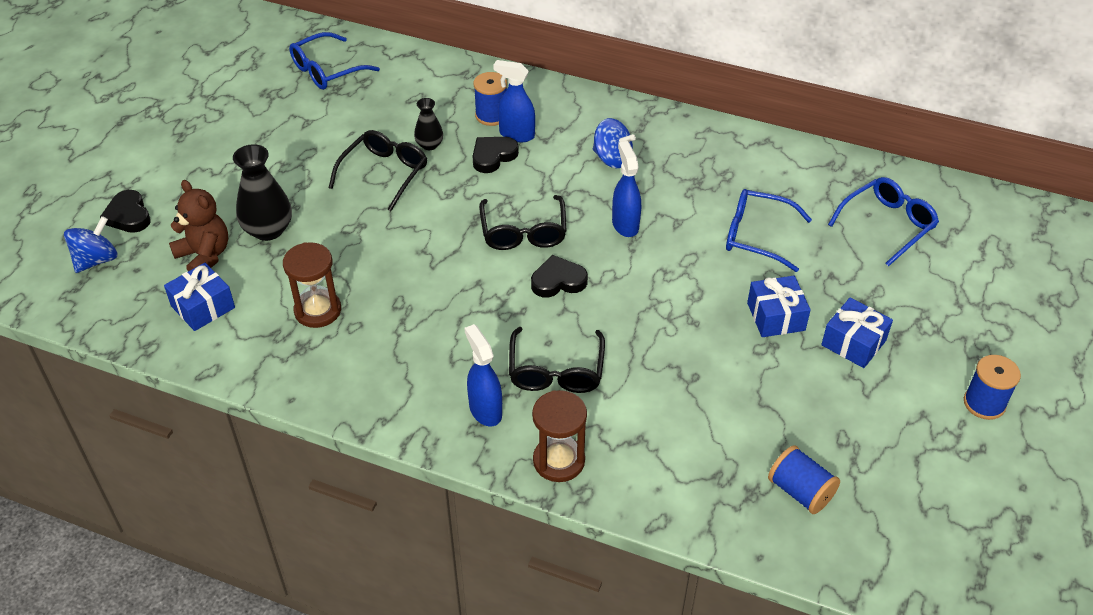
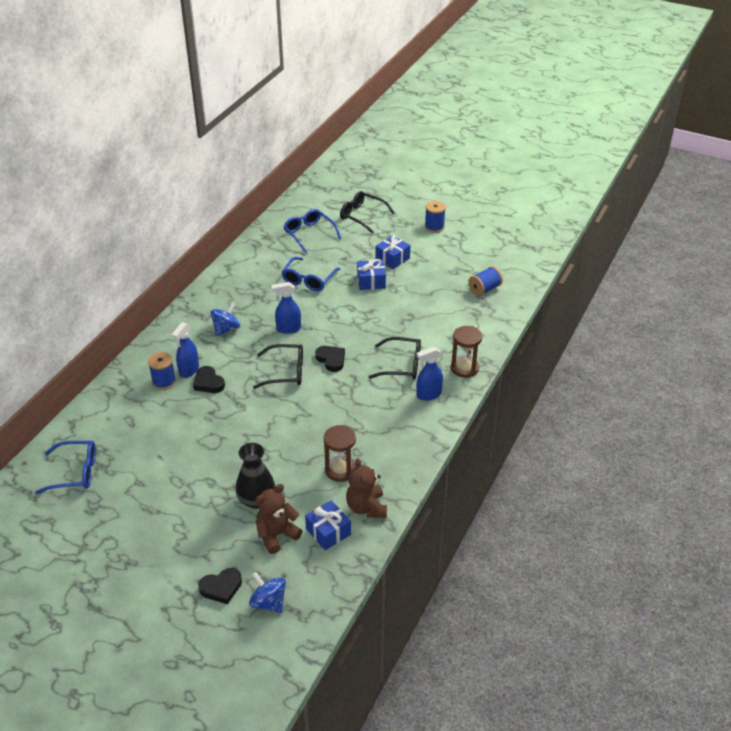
camera: 85 degrees left, 5 degrees down
blue glasses [289,32,380,90] -> blue glasses turned 60 degrees counterclockwise [35,441,96,494]
black glasses [329,130,427,211] -> black glasses moved to [340,191,395,234]
black vase [414,98,443,150] -> none
black heart [531,255,588,297] -> black heart turned 150 degrees clockwise [315,346,345,372]
none -> brown teddy bear [346,458,387,518]

